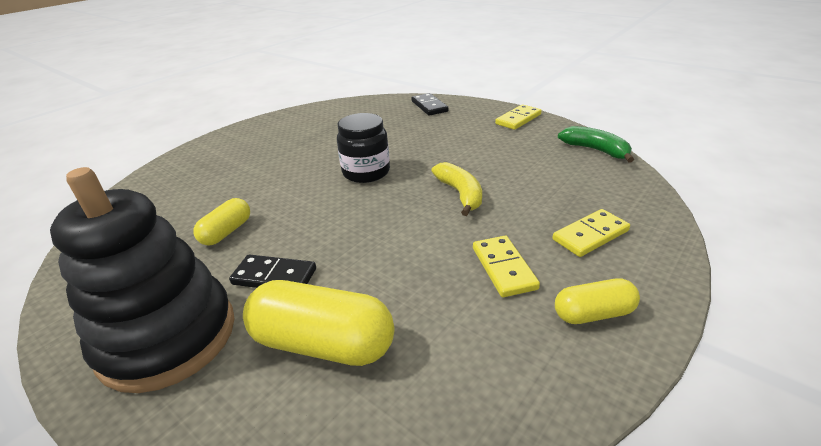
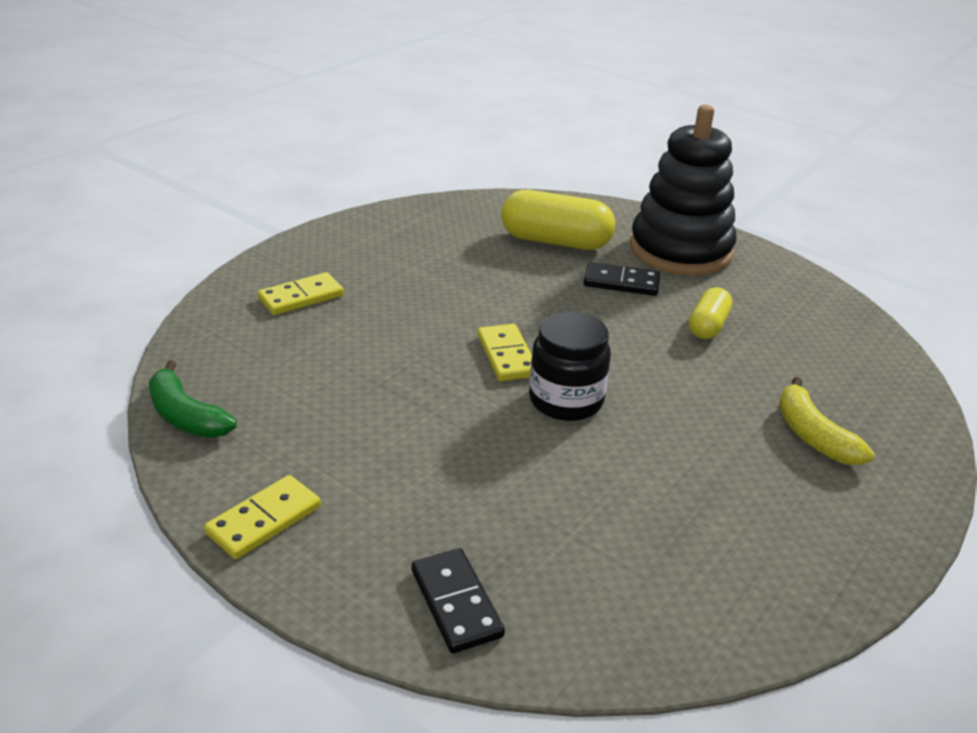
camera: 175 degrees right, 0 degrees up
yellow banana [431,162,482,216] -> yellow banana moved to [779,377,874,465]
yellow domino [473,236,540,297] -> yellow domino moved to [477,324,532,381]
yellow capsule [555,278,640,324] -> none

